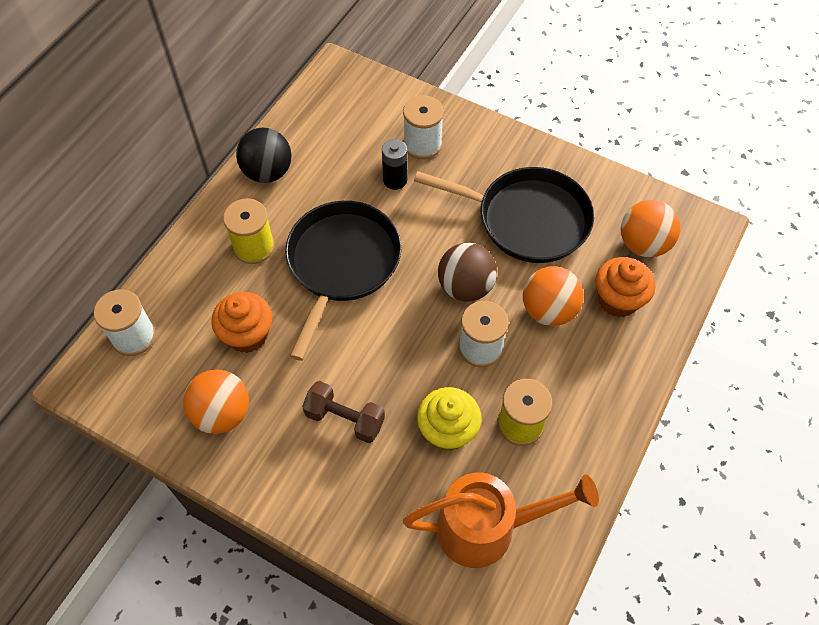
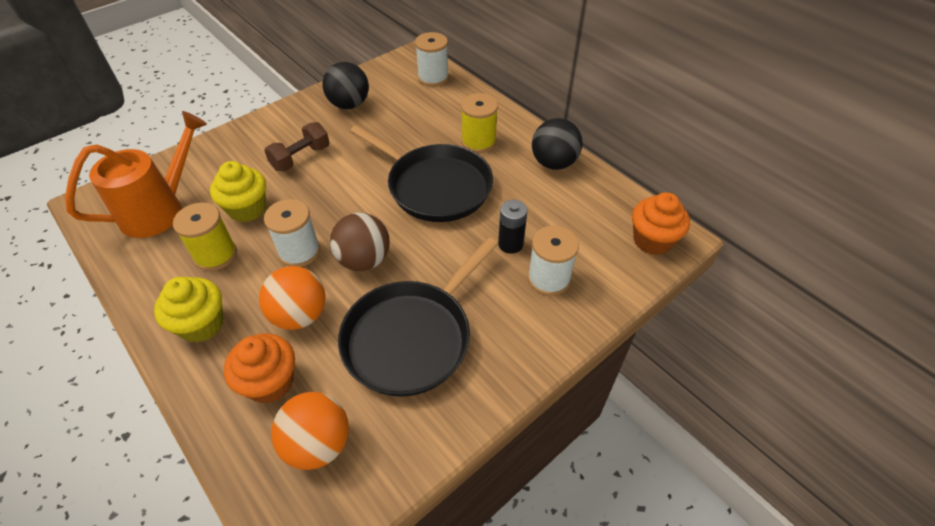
camera: 110 degrees right, 10 degrees down
orange ball [183,369,249,434] -> black ball [323,62,369,109]
orange cupcake [211,292,272,353] -> orange cupcake moved to [632,192,690,255]
orange watering can [403,473,599,568] -> orange watering can turned 150 degrees counterclockwise [65,111,207,238]
none -> yellow cupcake [154,277,224,343]

